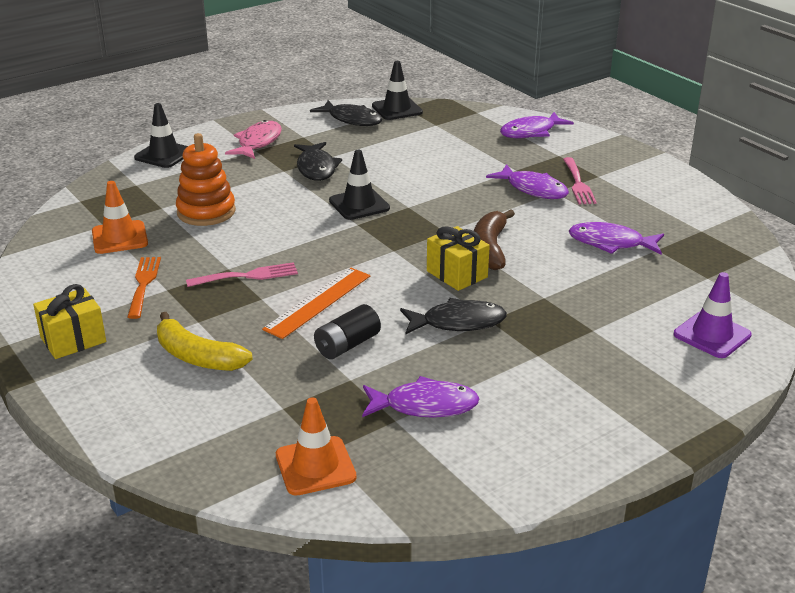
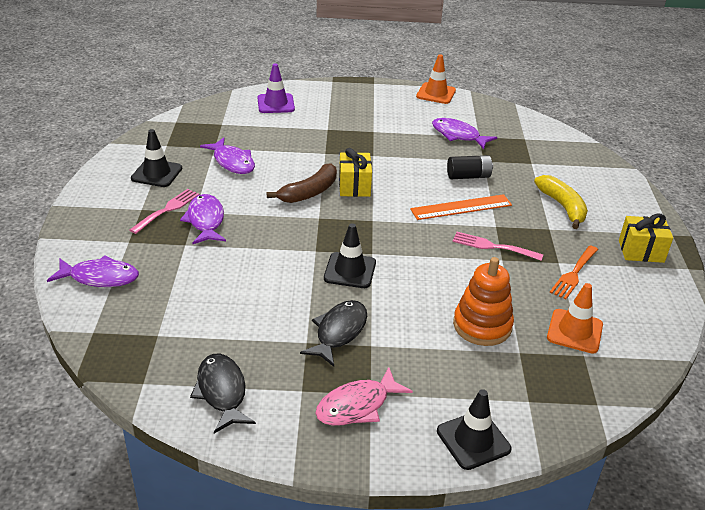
camera: 145 degrees left, 5 degrees up
orange traffic cone [276,397,357,496] -> orange traffic cone moved to [416,54,456,104]
black traffic cone [372,61,423,120] -> black traffic cone moved to [131,129,182,187]
black fish [400,298,507,334] -> none

